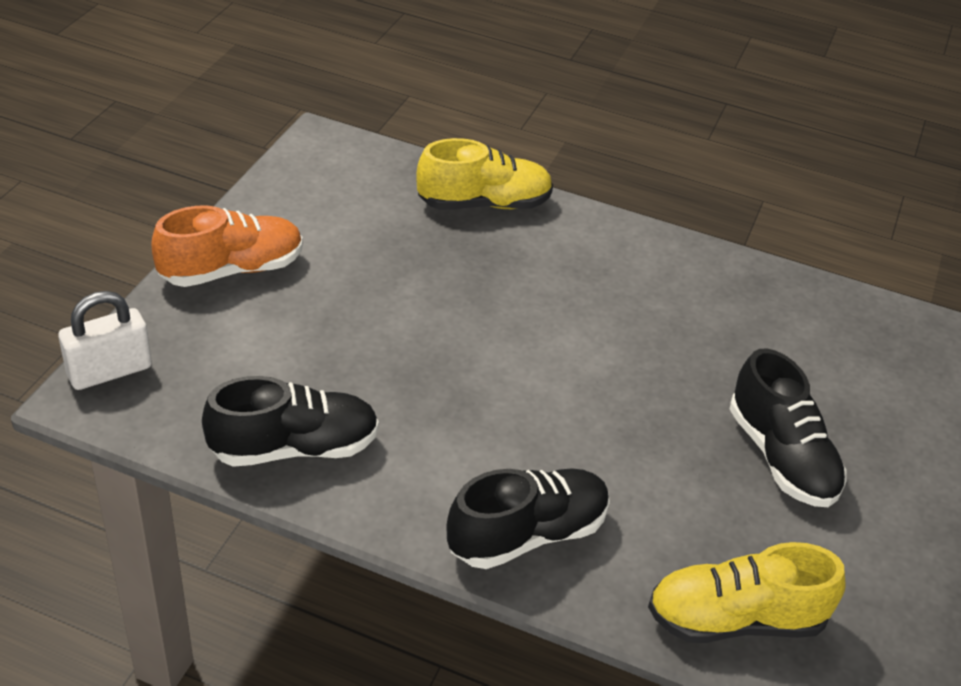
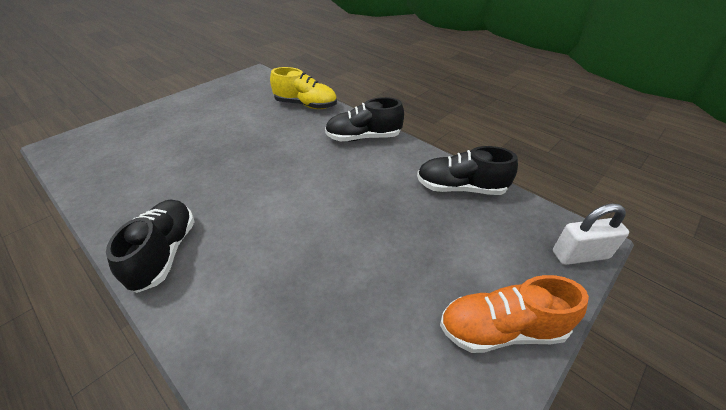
camera: 155 degrees left, 0 degrees up
yellow shoe [416,138,553,210] -> none
black shoe [730,348,846,507] -> black shoe moved to [106,200,195,293]

